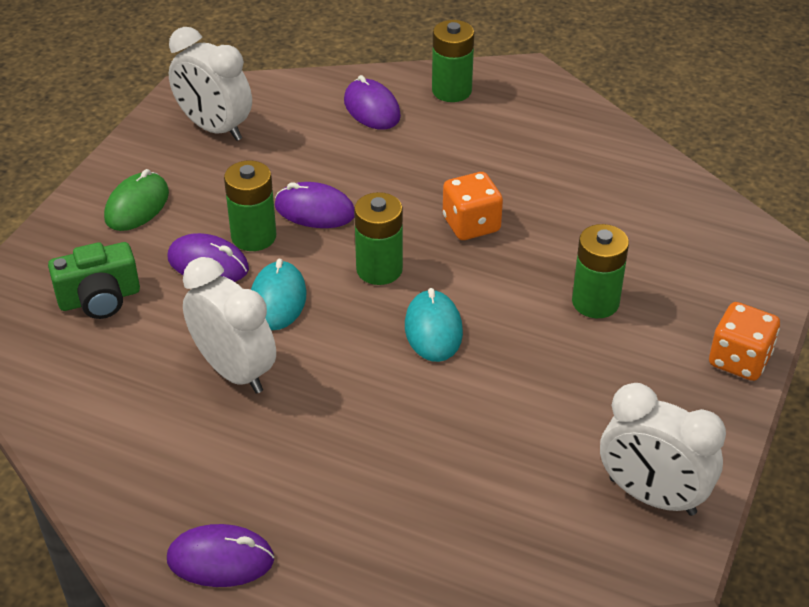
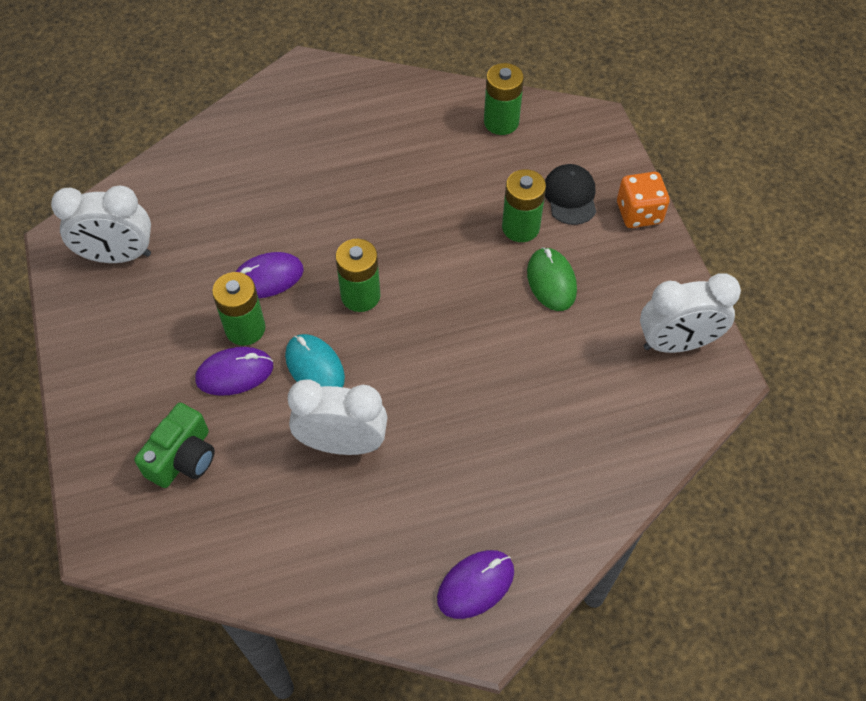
camera: 40 degrees left, 15 degrees up
green mouse [104,169,169,231] -> green mouse moved to [527,247,577,311]
purple mouse [344,75,401,130] -> none
turquoise mouse [405,288,463,362] -> none
green battery [432,20,474,102] -> green battery moved to [484,63,524,135]
orange dice [443,172,503,240] -> none
none -> black cap [545,164,596,225]

